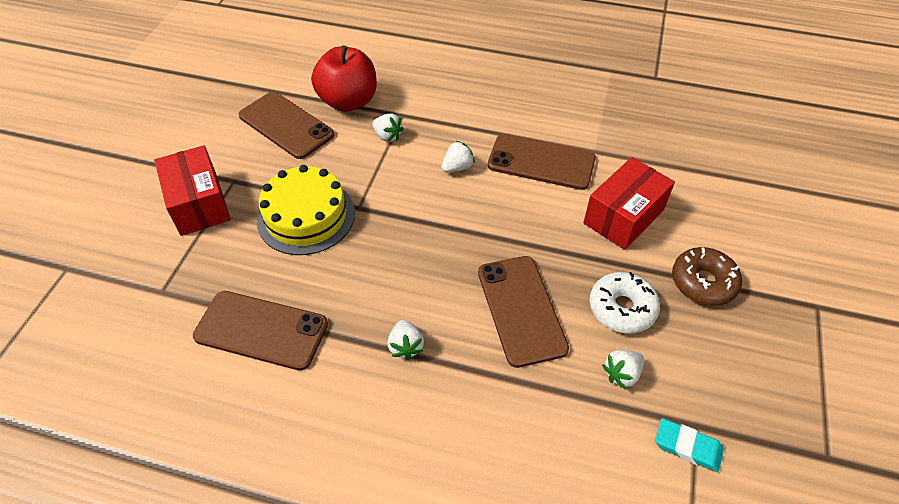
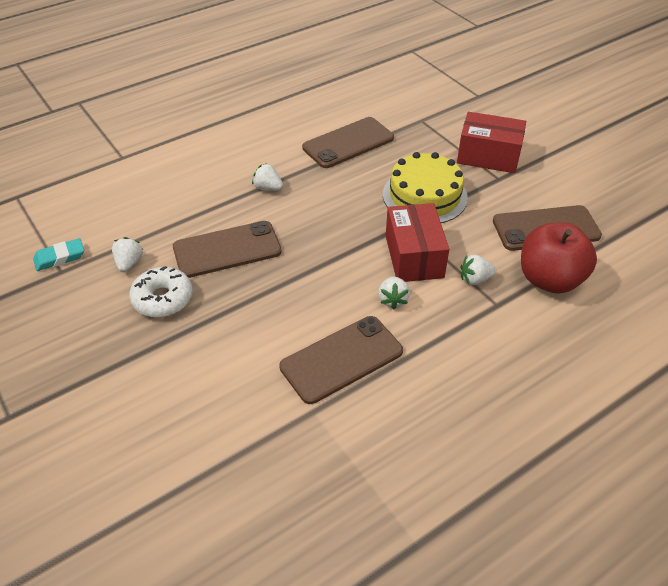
camera: 130 degrees right, 5 degrees down
brown phone [478,256,569,368] -> brown phone turned 45 degrees counterclockwise [173,221,282,278]
red box [583,157,675,250] -> red box moved to [386,203,449,282]
brown donut [672,247,742,306] -> none

